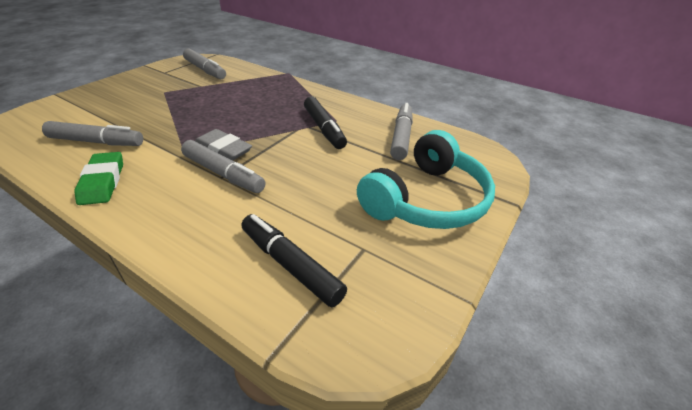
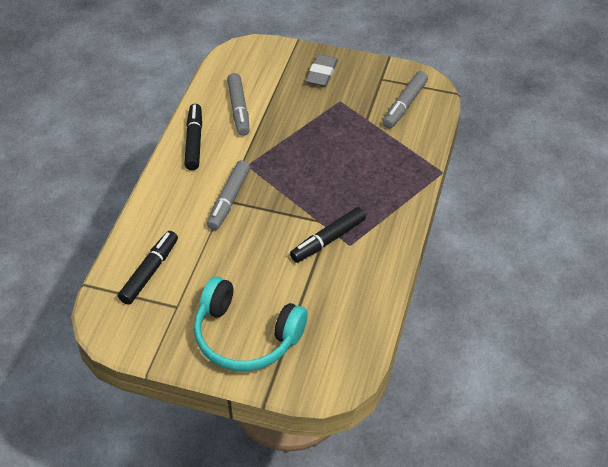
camera: 75 degrees right, 10 degrees up
green eraser [74,152,123,205] -> black marker [184,104,202,170]
grey eraser [196,129,252,161] -> grey eraser moved to [306,54,338,87]
grey marker [390,103,413,160] -> none

